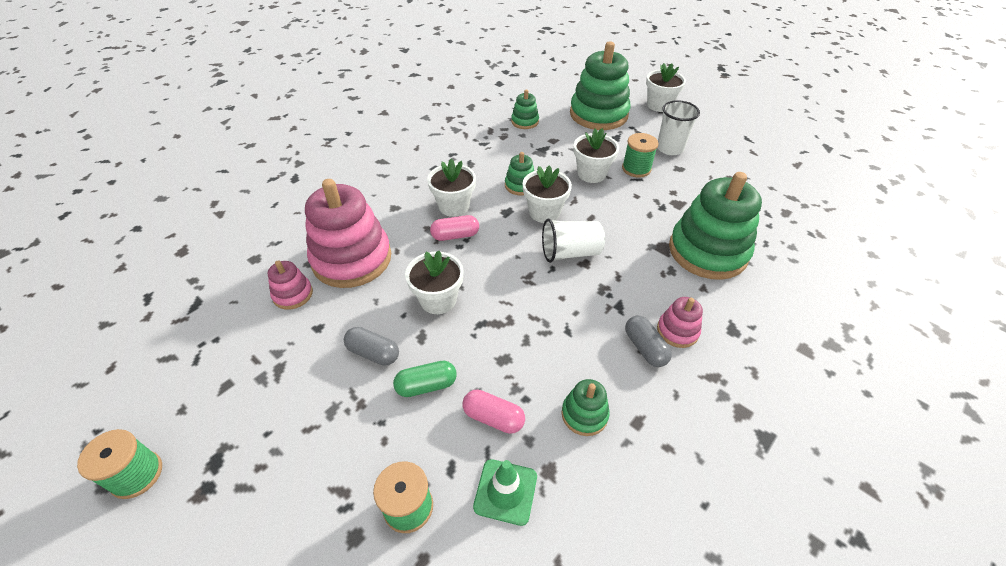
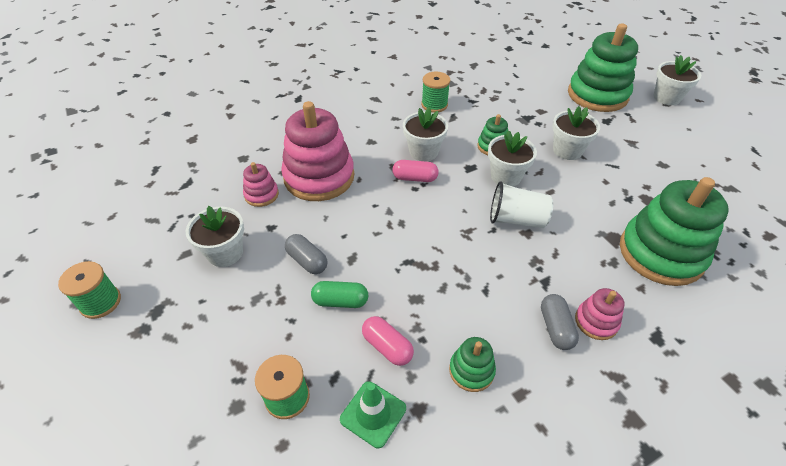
camera: 20 degrees right, 0 degrees up
white flower pot [405,251,464,314] -> white flower pot moved to [186,206,244,267]
green stacking toy [511,90,539,129] -> none
green spool [622,133,659,178] -> green spool moved to [421,72,450,113]
white cup [657,100,700,155] -> none

